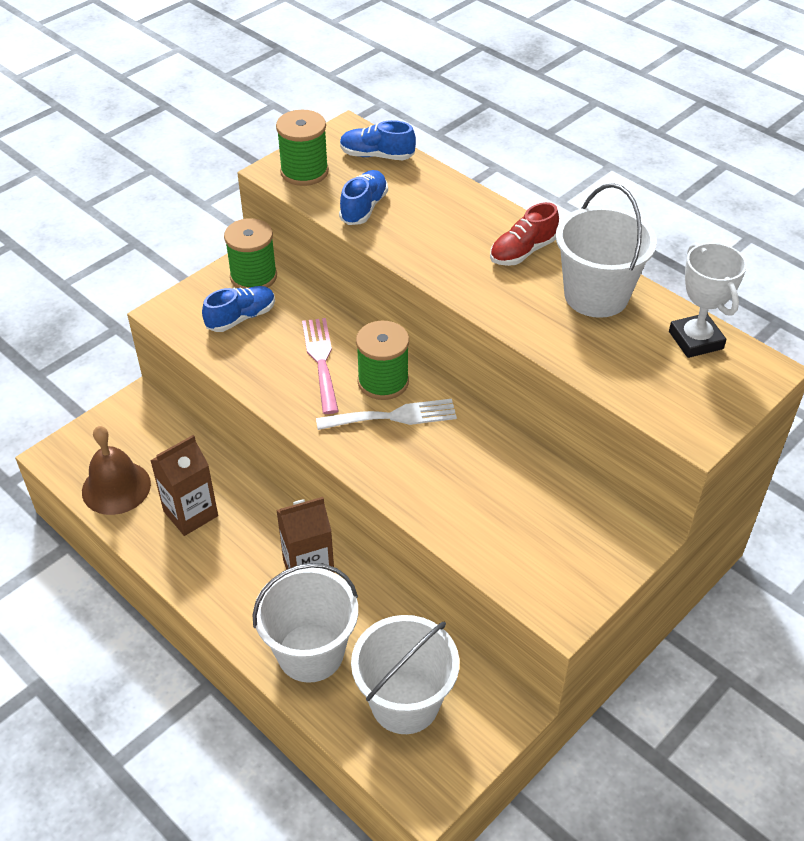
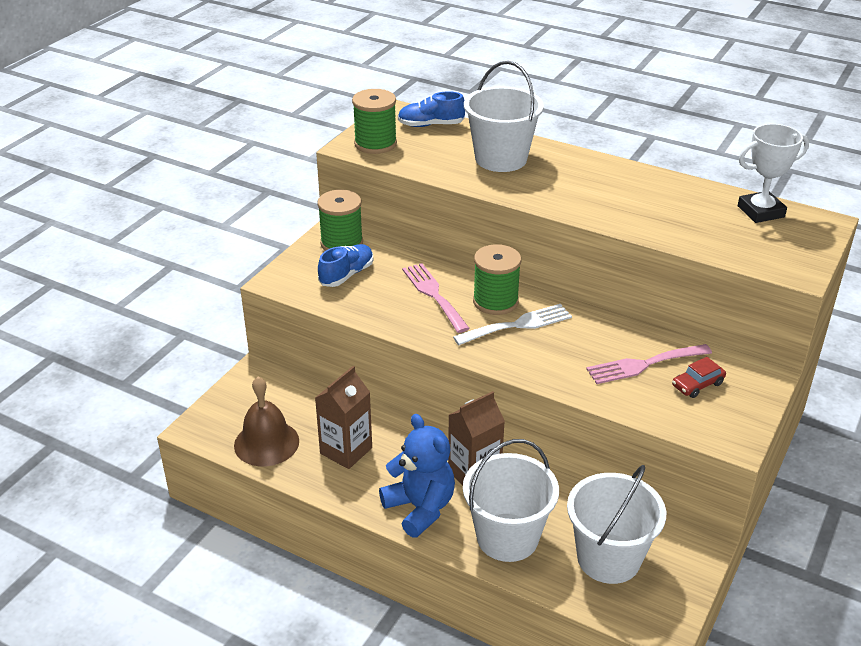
camera: 15 degrees left, 10 degrees down
blue shoe [339,170,388,225] -> none
red shoe [490,202,559,266] -> none
white bucket [556,183,657,318] -> white bucket moved to [464,61,544,172]
white trophy [669,242,747,358] -> white trophy turned 75 degrees counterclockwise [738,124,809,223]
none -> blue teddy bear [379,414,455,538]
none -> pink fork [586,344,712,384]
none -> red car [672,357,726,398]

